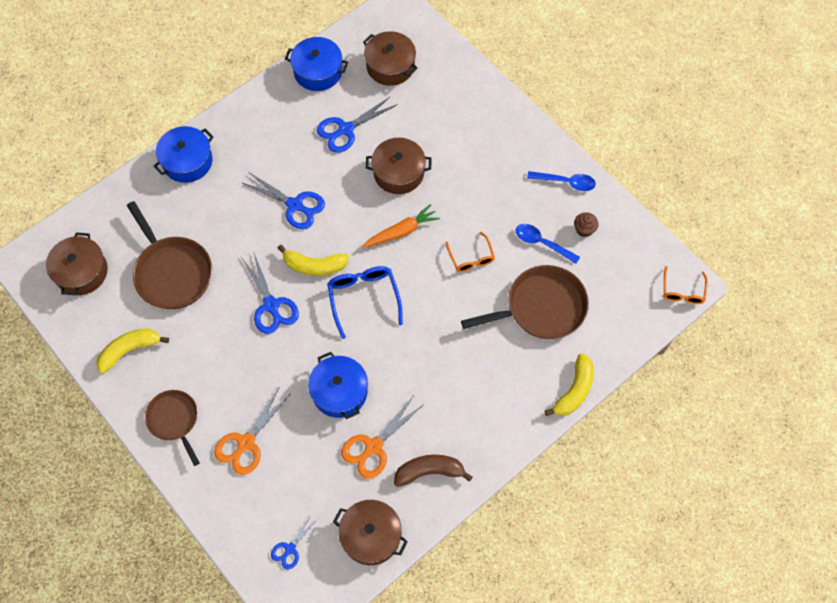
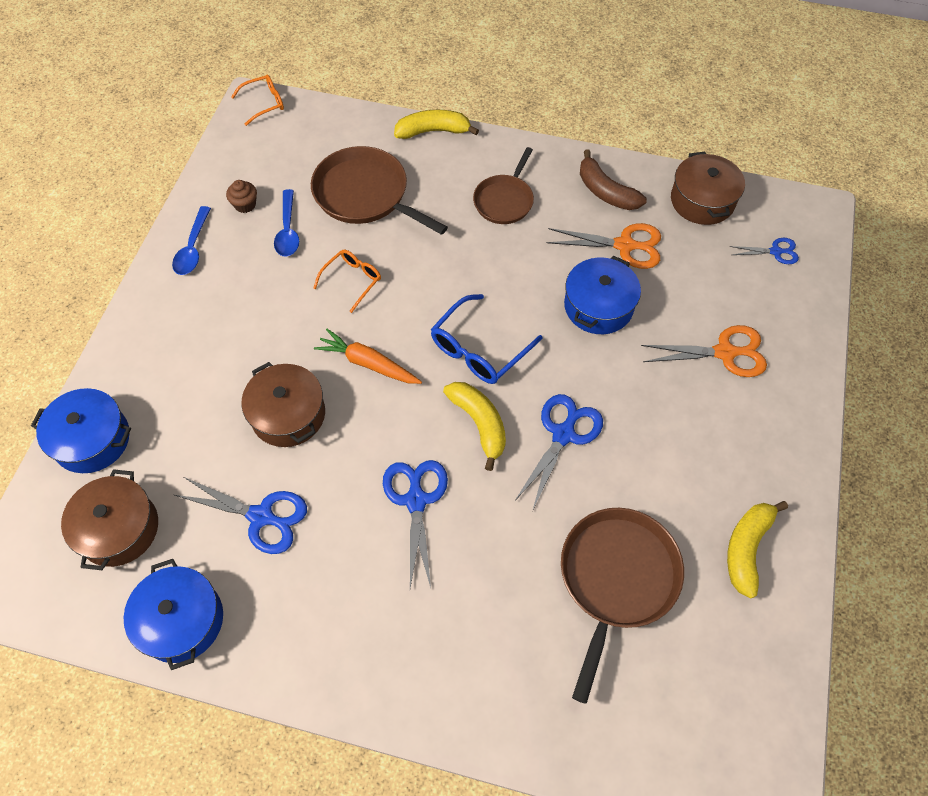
camera: 125 degrees left, 5 degrees down
brown pot [46,232,108,295] -> none
yellow banana [96,328,169,374] -> yellow banana turned 90 degrees clockwise [727,501,788,598]
brown pan [145,390,200,466] -> brown pan moved to [473,147,534,224]
blue pot [154,126,213,183] -> blue pot moved to [31,388,131,473]
blue spoon [527,171,596,191] -> blue spoon turned 150 degrees counterclockwise [172,206,211,275]

